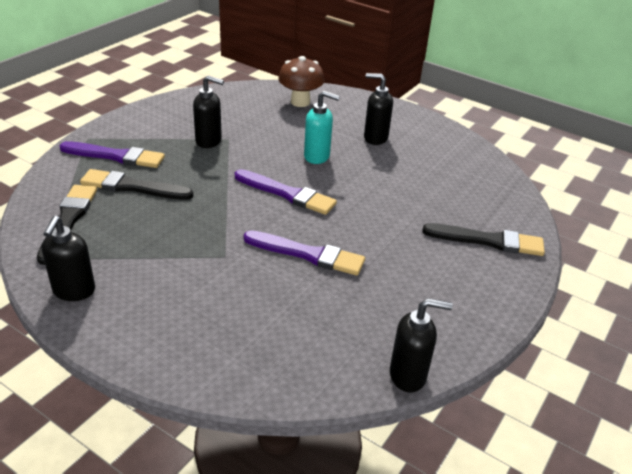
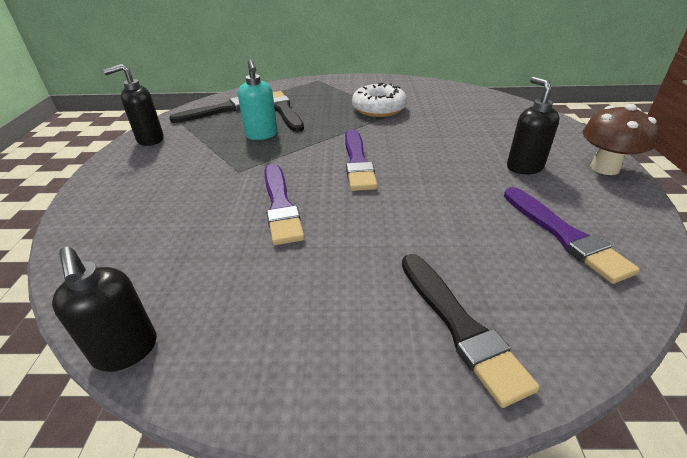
camera: 60 degrees right, 0 degrees up
purple brush [59,141,165,168] -> purple brush moved to [504,187,640,284]
black soap dispenser [193,75,224,148] -> white donut [352,83,407,117]
brown mushroom [278,56,324,107] -> brown mushroom moved to [583,104,659,175]
turquoise soap dispenser [304,91,340,164] -> turquoise soap dispenser moved to [238,59,278,140]

